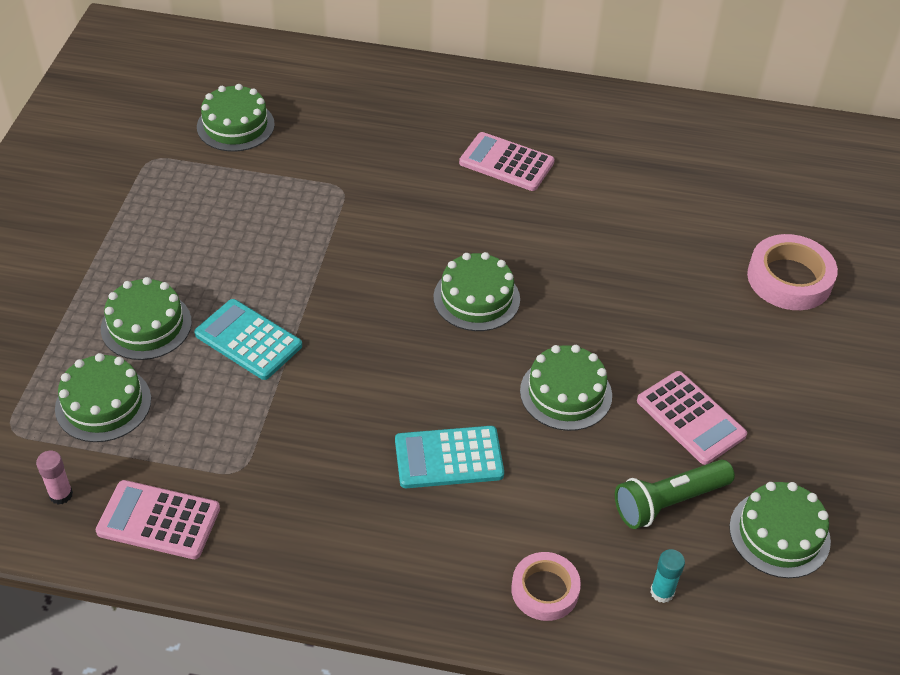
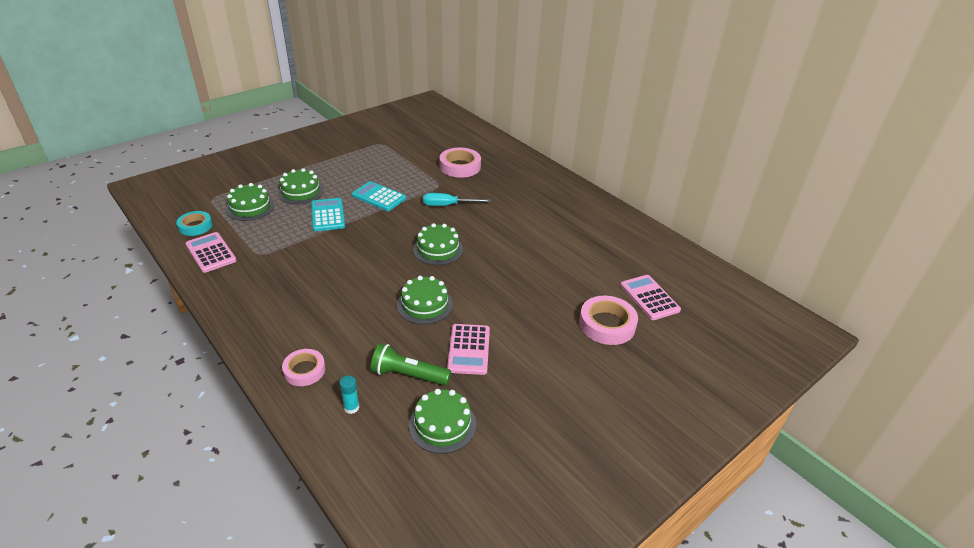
camera: 40 degrees right, 10 degrees down
pink glue stick [36,451,73,504] -> turquoise tape [176,211,212,236]
green cake [197,84,275,152] -> none
turquoise calculator [395,426,504,488] -> turquoise calculator moved to [352,181,406,211]
pink calculator [459,132,555,191] -> pink calculator moved to [620,275,681,320]
none -> turquoise screwdriver [423,193,491,206]
none -> pink tape [440,148,481,178]

